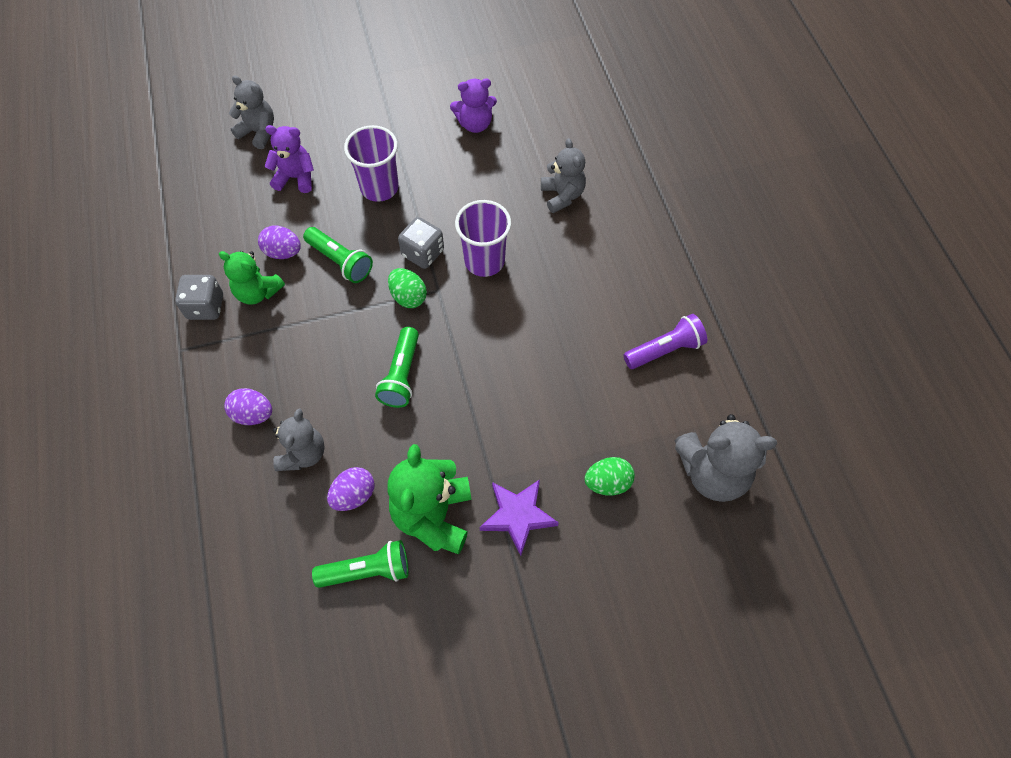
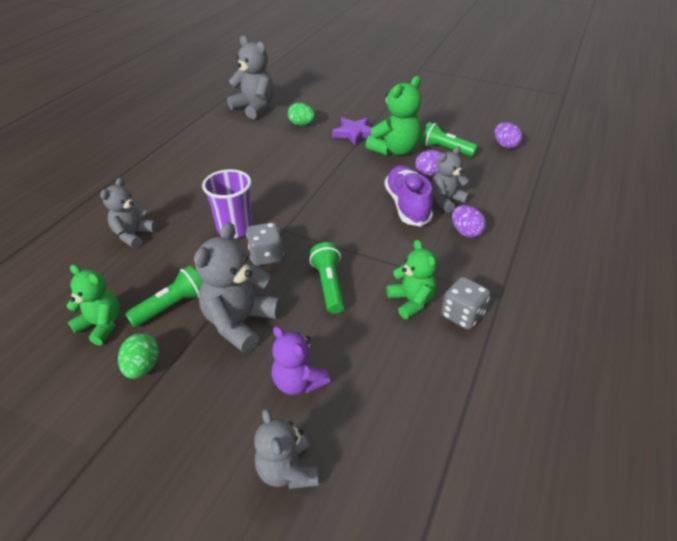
camera: 140 degrees left, 20 degrees down
purple egg [258,225,301,259] -> purple egg moved to [494,122,523,149]
purple cup [344,125,399,202] -> grey teddy bear [194,222,281,353]
green flashlight [375,327,419,408] -> green flashlight moved to [125,266,202,327]
green egg [388,268,427,308] -> green egg moved to [118,333,159,379]
purple teddy bear [450,79,497,133] -> green teddy bear [66,264,120,345]
purple flashlight [624,314,707,369] -> none
none -> purple shoe [385,165,433,227]

